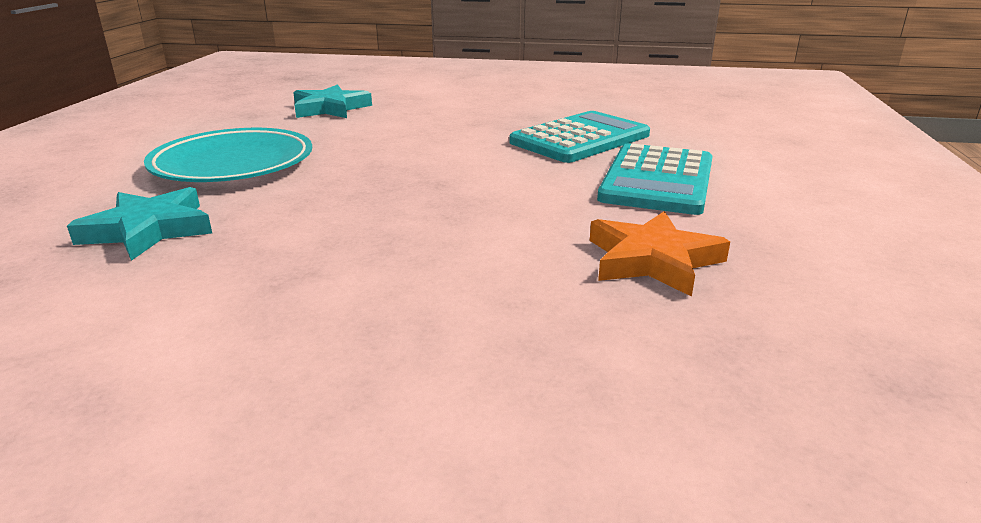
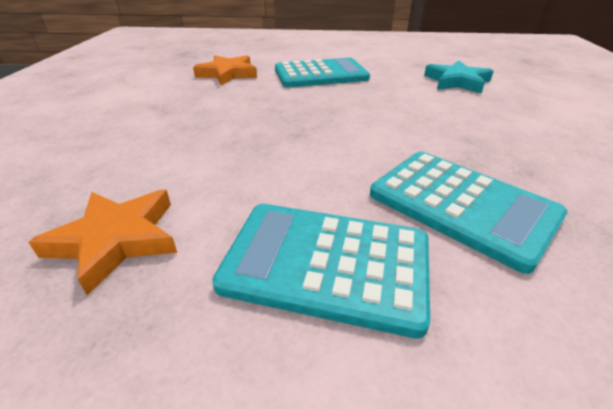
camera: 85 degrees right, 10 degrees up
turquoise star [67,187,212,261] -> orange star [193,55,257,85]
turquoise plate [144,128,312,182] -> turquoise calculator [275,58,370,88]

